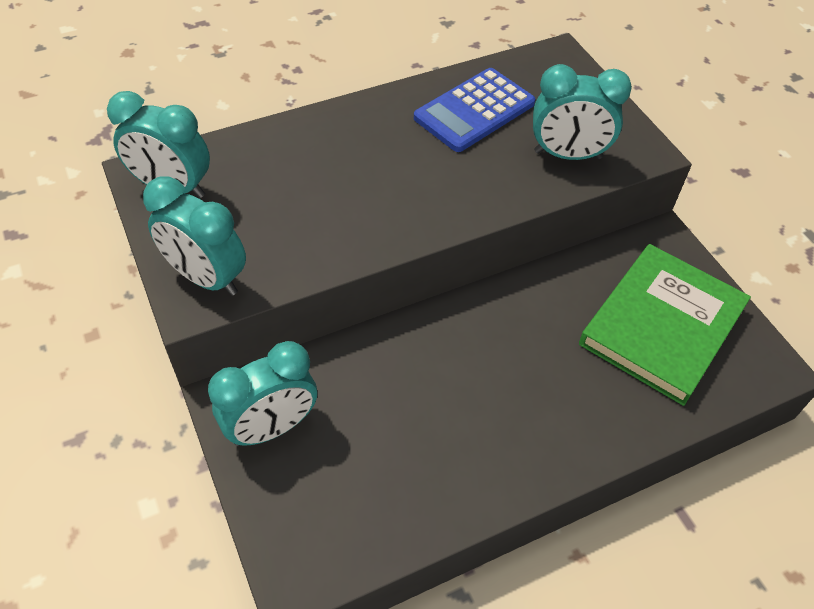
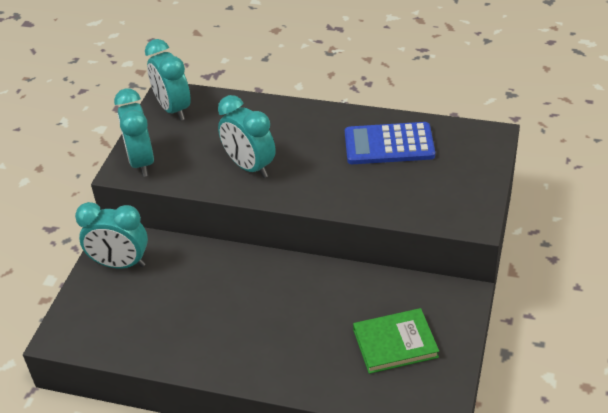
camera: 45 degrees right, 10 degrees down
turquoise clock [533,64,632,160] -> turquoise clock moved to [218,95,276,178]
green book [579,244,751,406] -> green book [353,308,439,374], size x0.63

